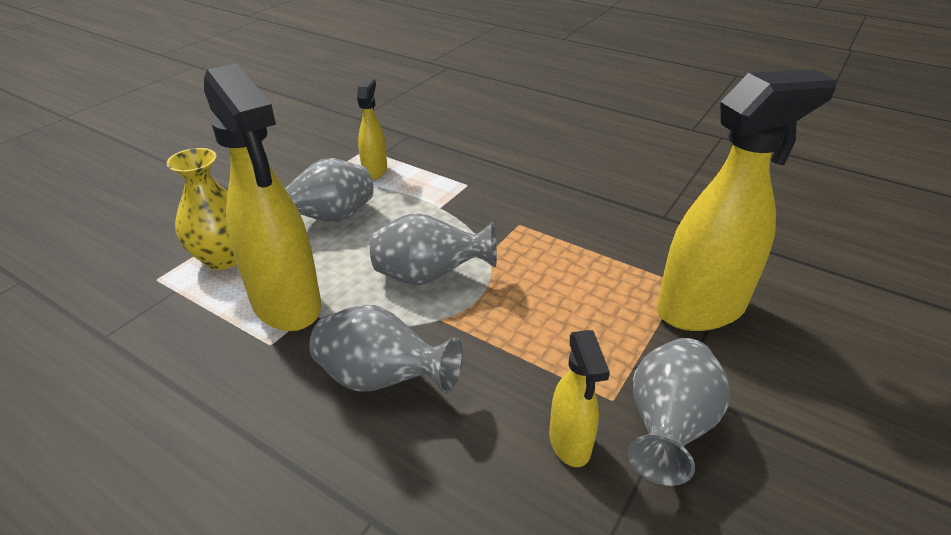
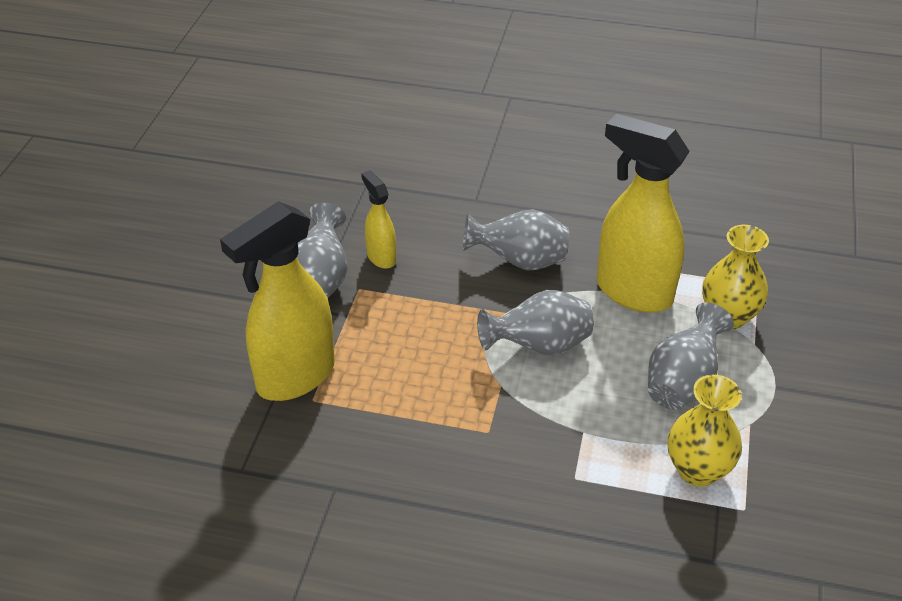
camera: 160 degrees right, 5 degrees up
yellow spray bottle [357,78,387,180] -> yellow vase [668,375,742,487]

